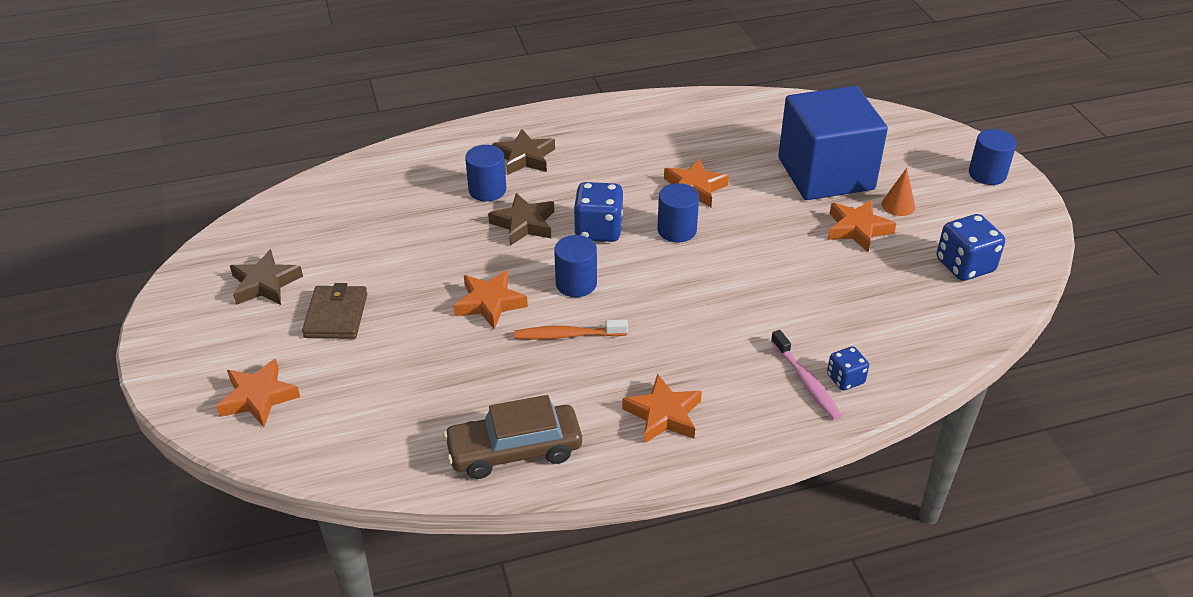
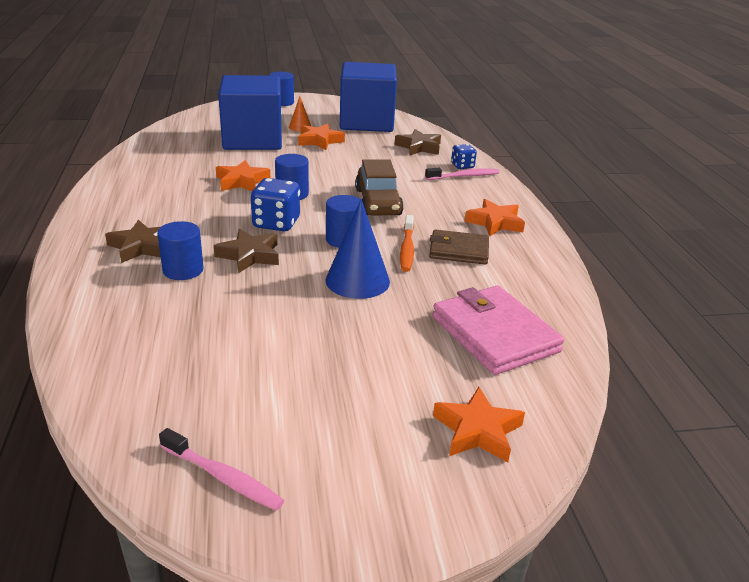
camera: 85 degrees left, 10 degrees down
brown star [230,249,303,305] -> brown star moved to [394,129,441,156]
brown wallet [302,283,367,339] -> brown wallet moved to [429,229,489,265]
brown car [443,395,582,479] -> brown car moved to [355,159,404,215]
orange star [454,270,528,330] -> blue cone [326,199,390,299]
blue dice [937,214,1005,281] -> blue cube [340,62,397,132]
none -> pink toothbrush [159,428,284,511]
none -> pink wallet [433,286,564,375]

